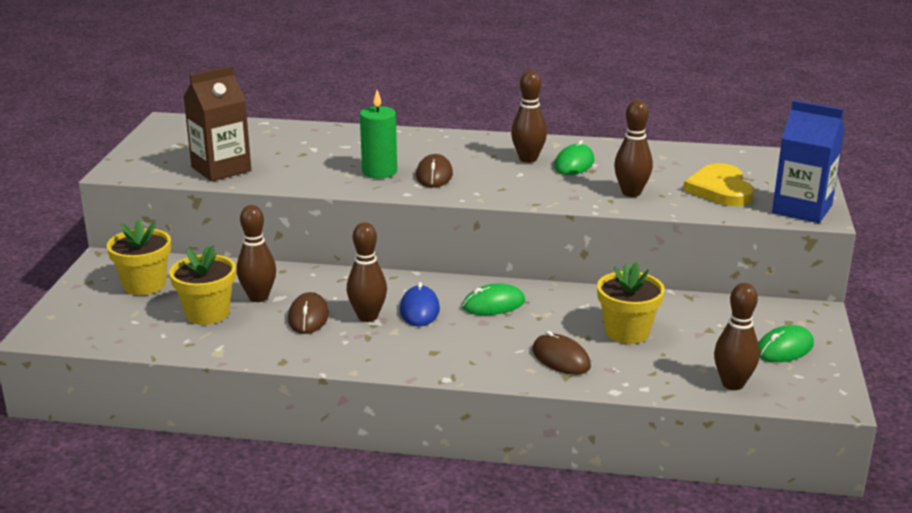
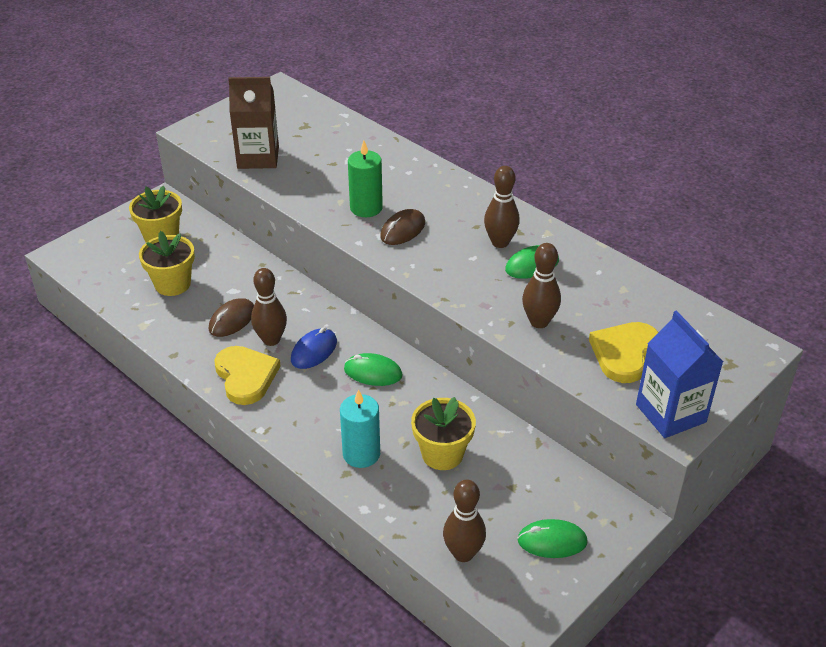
camera: 35 degrees right, 15 degrees up
brown bowling pin [237,205,276,302] -> none
brown mouse [532,331,591,375] -> turquoise candle [340,389,380,468]
none -> yellow heart [214,346,281,405]

